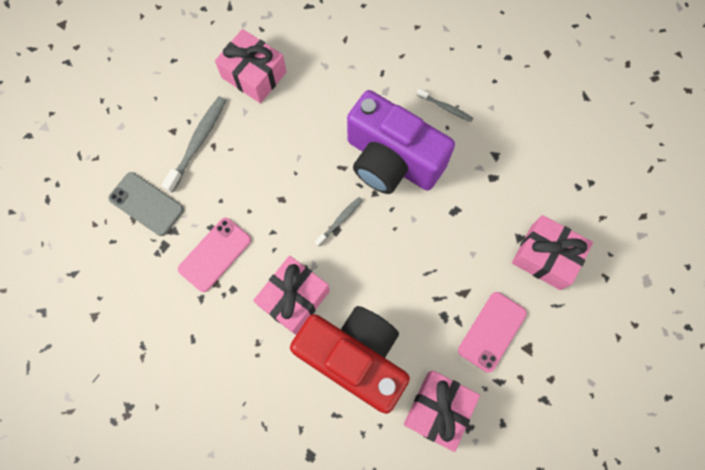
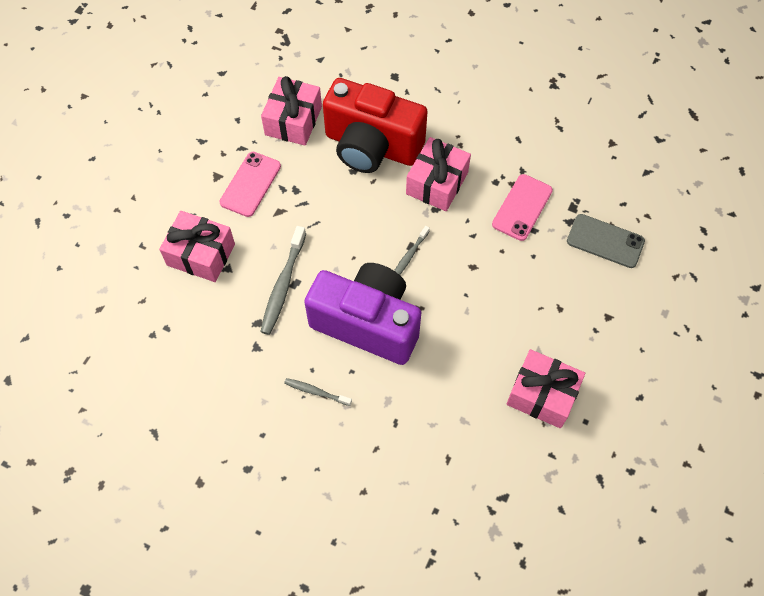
camera: 170 degrees right, 10 degrees down
grey toothbrush [162,96,226,193] -> grey toothbrush moved to [260,226,306,335]

